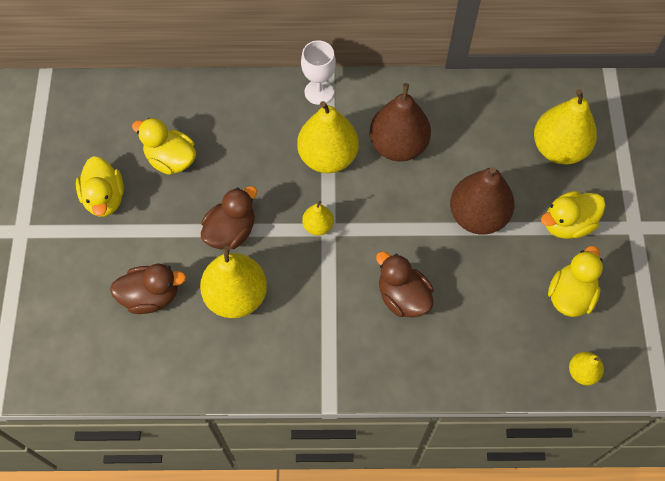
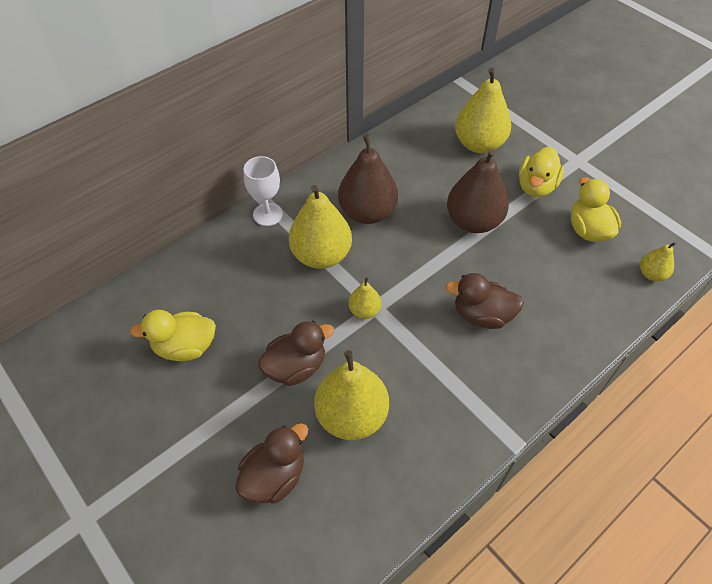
camera: 40 degrees left, 10 degrees down
yellow duck [76,156,124,217] -> none
brown duck [201,186,257,249] -> brown duck turned 60 degrees clockwise [258,321,334,386]

